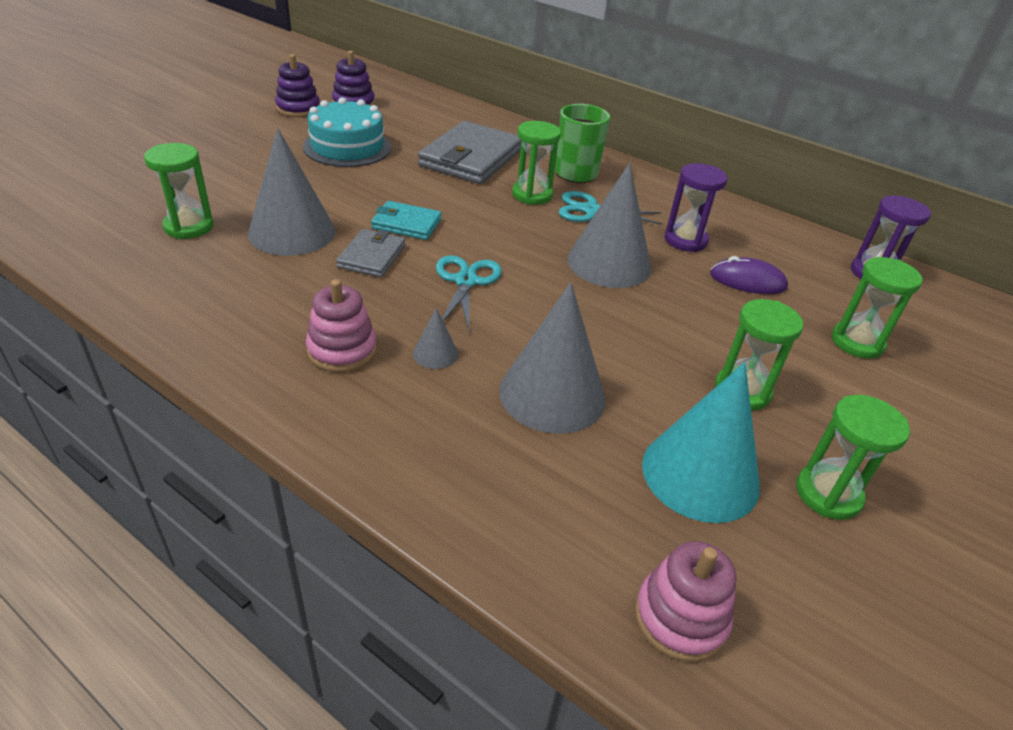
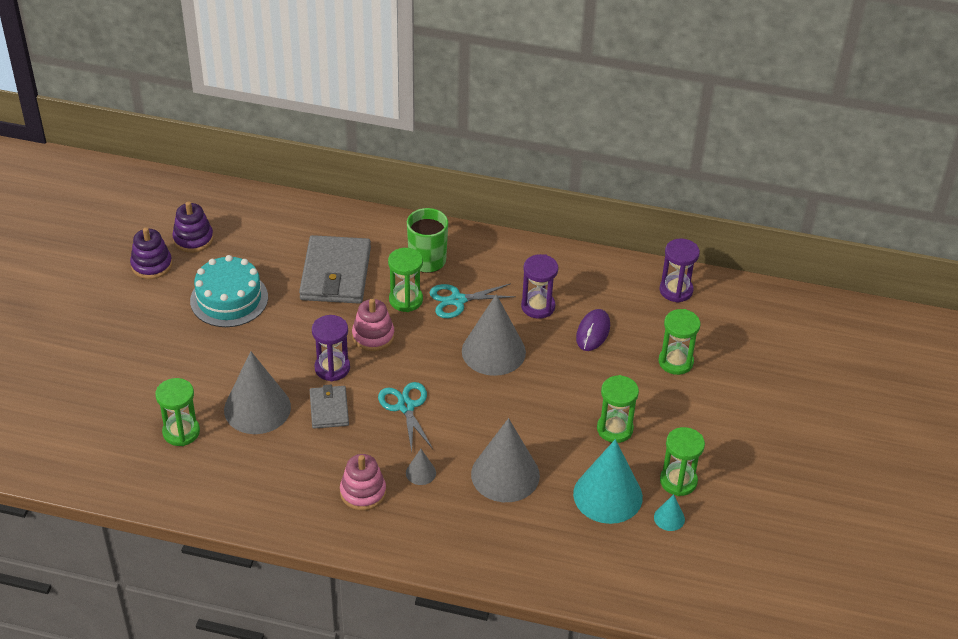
camera: 20 degrees left, 5 degrees up
turquoise wallet [371,201,442,240] -> purple hourglass [312,315,350,381]
pink stacking toy [635,541,736,662] -> pink stacking toy moved to [352,299,395,351]
purple mouse [710,256,788,294] -> purple mouse turned 60 degrees counterclockwise [576,309,610,351]
none -> turquoise cone [654,494,685,531]

